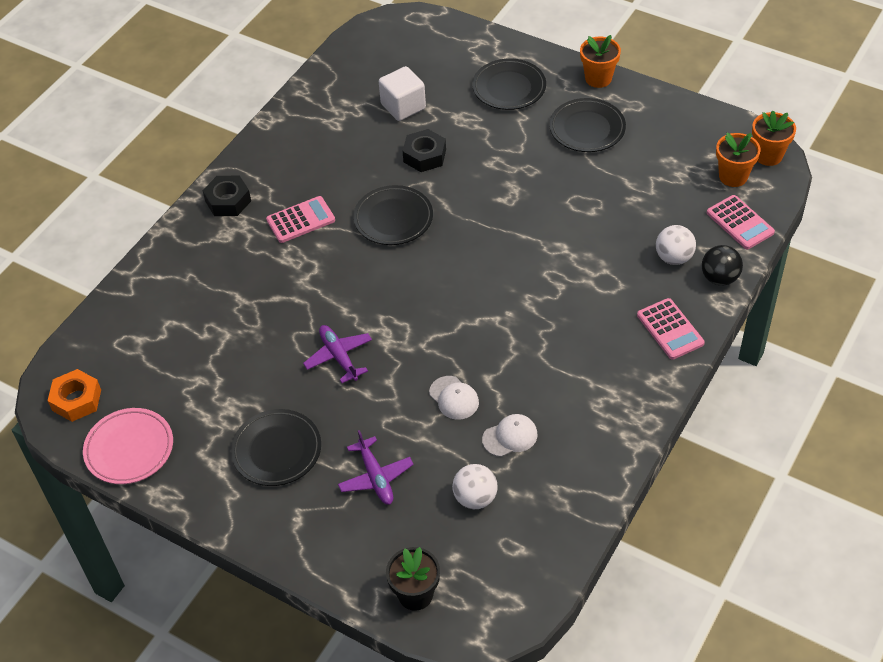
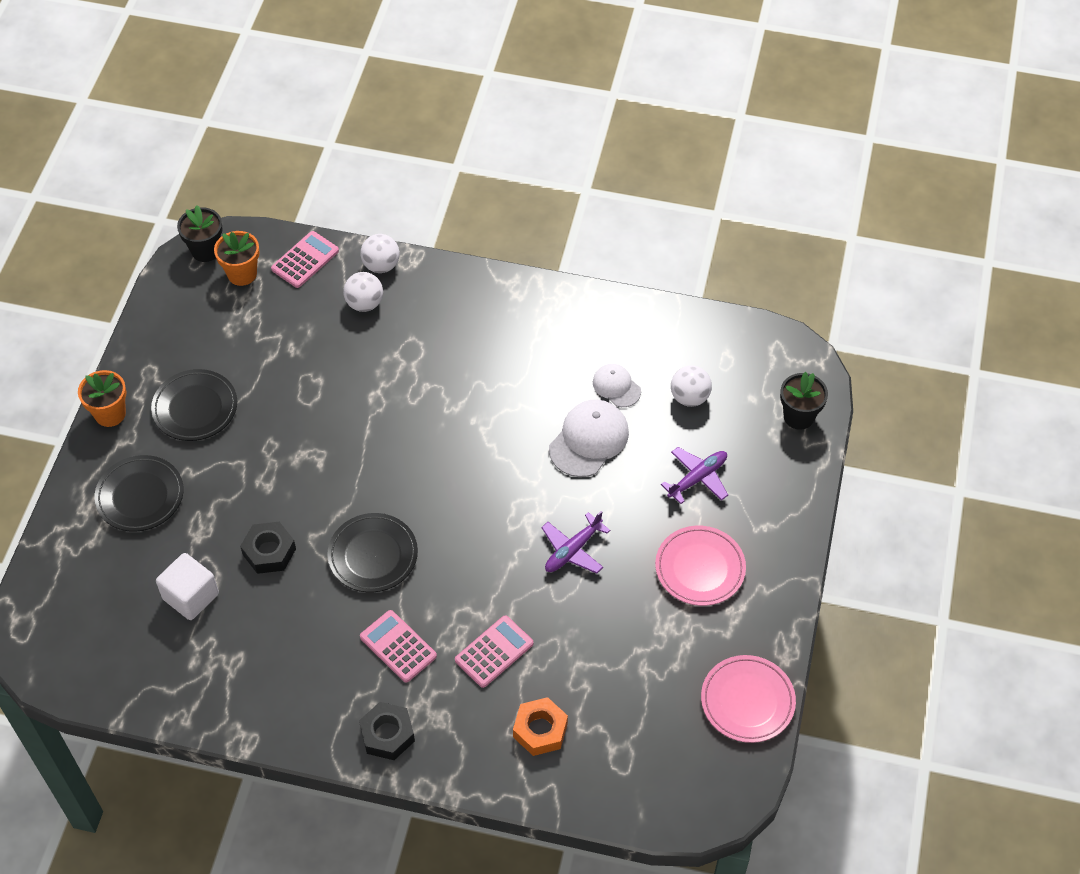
camera: 110 degrees left, 5 degrees up
orange nut [48,369,101,422] -> orange nut moved to [513,697,568,756]
black plate [231,409,321,486] -> pink plate [655,526,746,606]
white cap [429,376,479,420] -> white cap [549,400,629,477], size x1.68
pink calculator [637,298,705,360] -> pink calculator moved to [455,615,533,688]
black ball [702,245,743,286] -> white ball [360,234,400,273]
orange flower pot [752,111,796,166] -> black flower pot [177,205,223,262]

